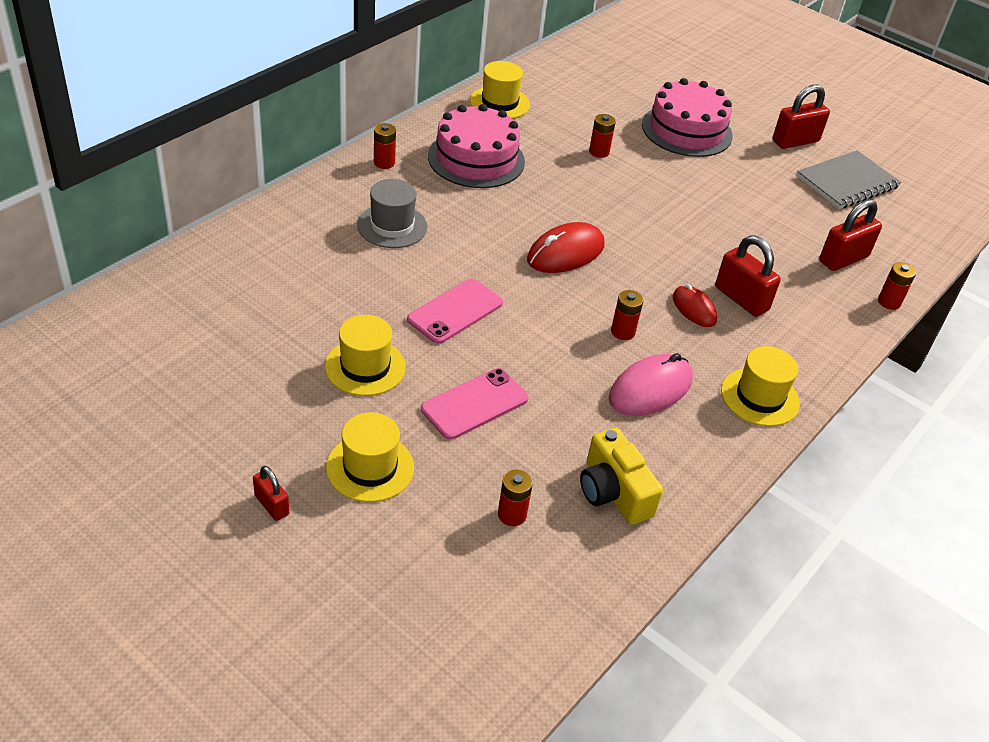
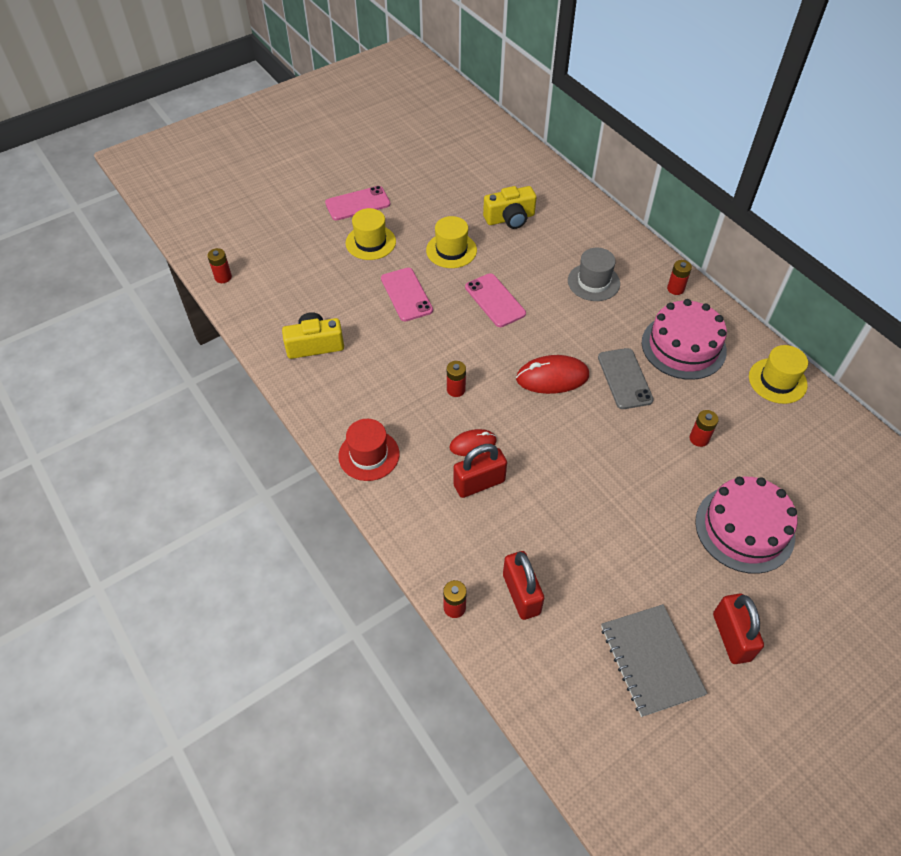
camera: 110 degrees right, 10 degrees up
red padlock [253,466,289,521] -> pink phone [325,186,391,221]
red battery [498,470,533,526] -> red battery moved to [207,248,232,283]
red mouse [527,222,605,273] -> red mouse turned 75 degrees counterclockwise [516,355,589,394]
pink mouse [609,353,693,416] -> none
yellow hat [721,346,800,426] -> red hat [338,419,399,481]
none -> yellow camera [483,186,536,229]
none -> grey phone [598,348,654,409]

